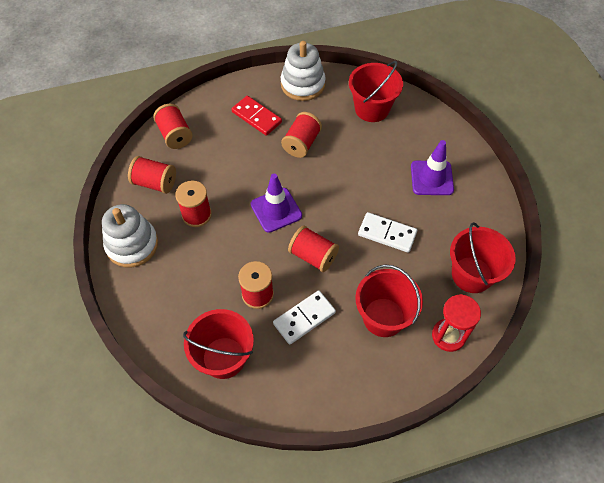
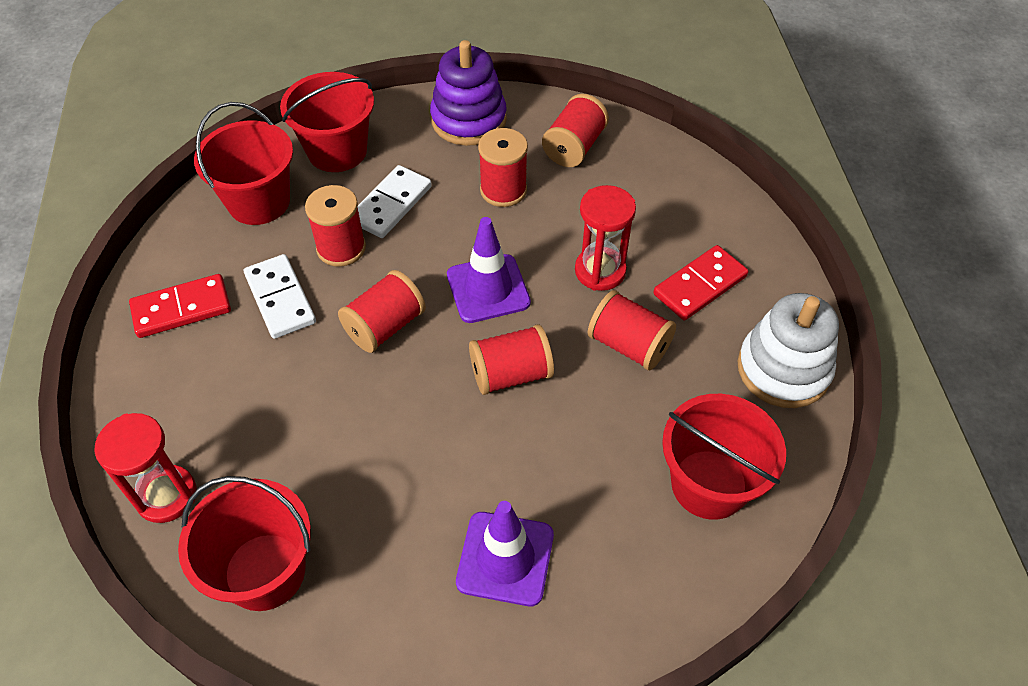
camera: 100 degrees right, 5 degrees down
white stacking toy [102,204,158,267] -> purple stacking toy [430,40,507,146]
red spool [153,104,193,149] -> red spool moved to [469,324,554,395]
red bucket [355,264,423,337] -> red bucket moved to [280,72,374,172]
white domino [358,212,417,253] -> white domino moved to [357,165,432,238]
none -> red domino [129,274,231,338]
none -> red hourglass [575,185,636,291]

